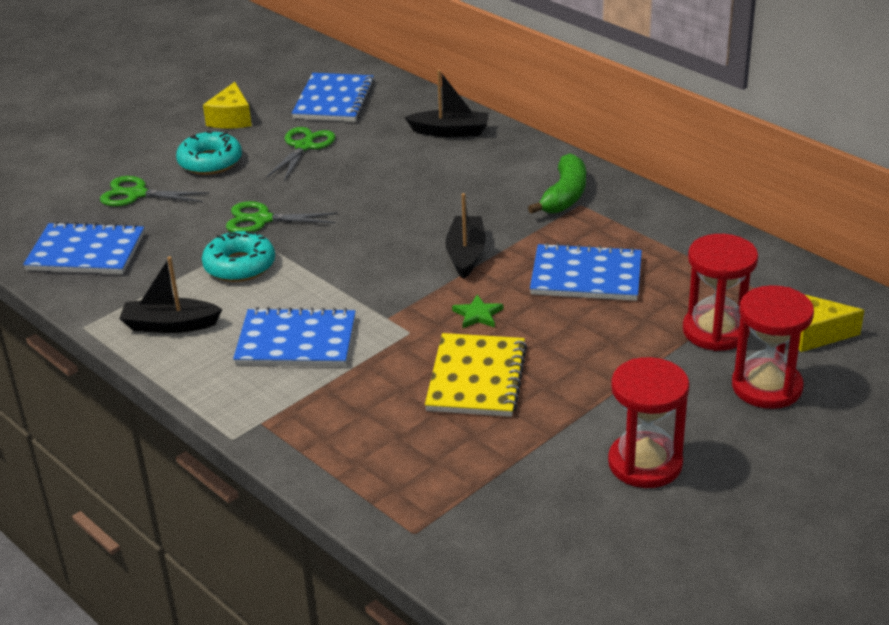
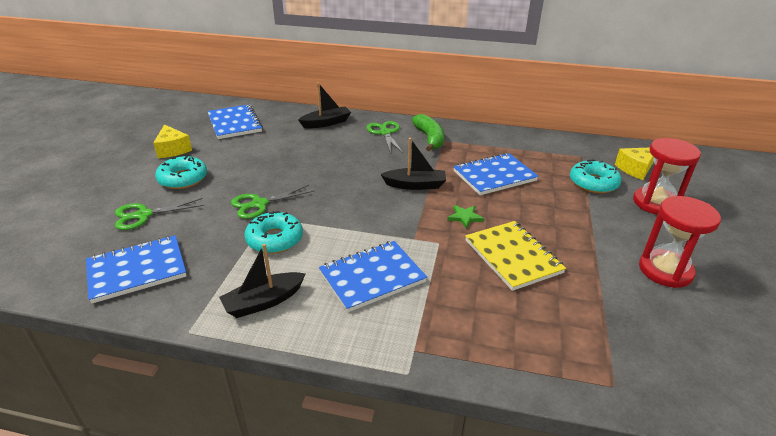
camera: 35 degrees left, 0 degrees up
green scissors [266,127,335,181] -> green scissors moved to [366,121,403,154]
black boat [445,193,486,279] -> black boat turned 120 degrees clockwise [380,138,446,190]
red hourglass [683,234,758,351] -> turquoise donut [570,159,621,194]

